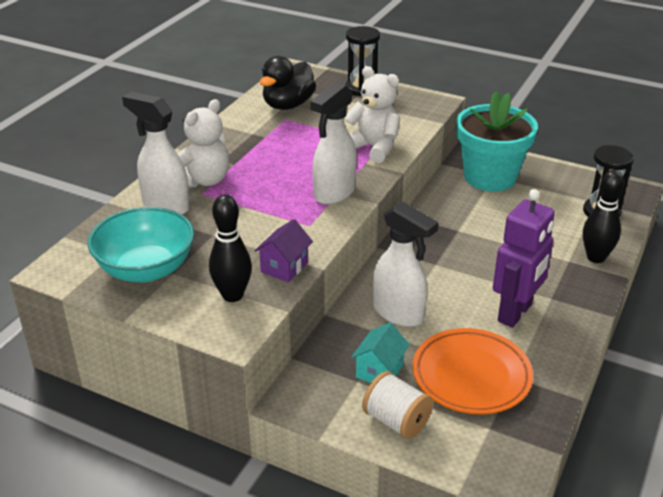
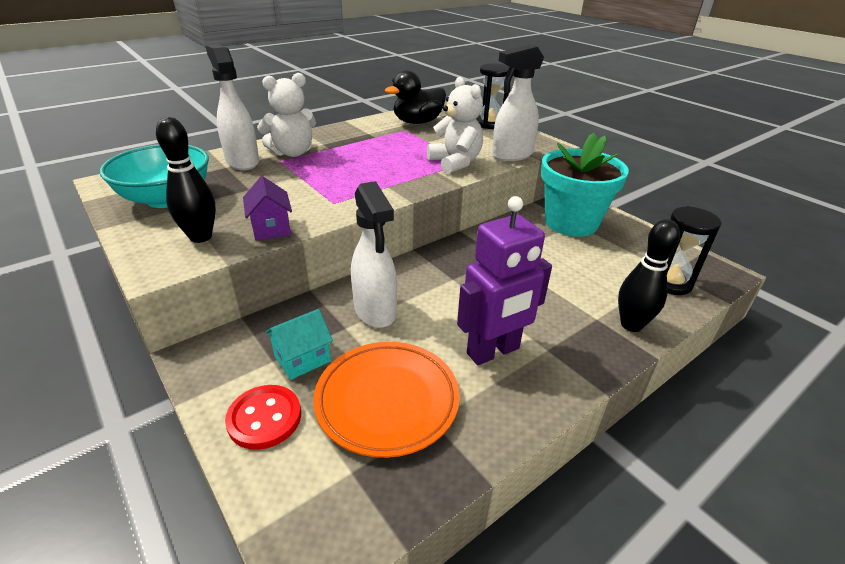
camera: 25 degrees right, 0 degrees up
purple house [254,219,313,282] -> purple house turned 75 degrees counterclockwise [243,176,292,240]
white spray bottle [310,82,357,205] -> white spray bottle moved to [492,44,544,161]
white spool [362,371,433,439] -> red button [225,385,301,450]

